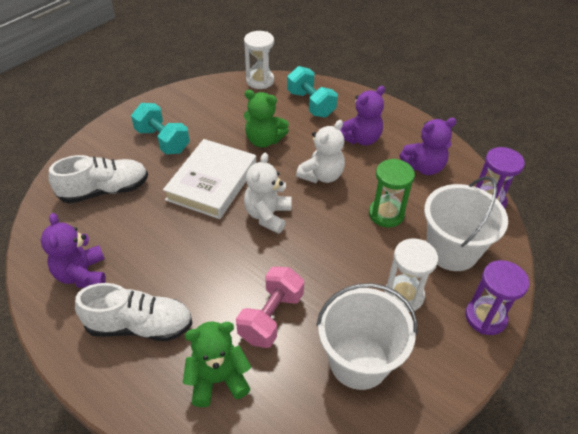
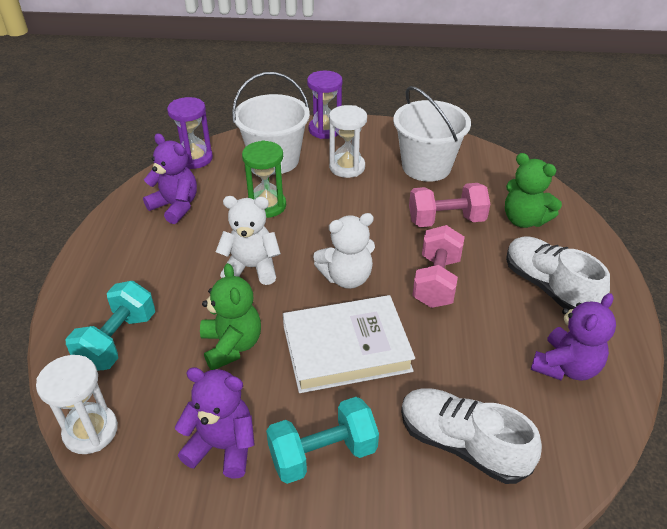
camera: 125 degrees left, 5 degrees down
turquoise dumbbell [131,103,190,154] -> turquoise dumbbell turned 60 degrees clockwise [266,397,379,484]
purple teddy bear [340,86,385,145] -> purple teddy bear moved to [175,367,255,478]
none -> pink dumbbell [412,225,465,308]

